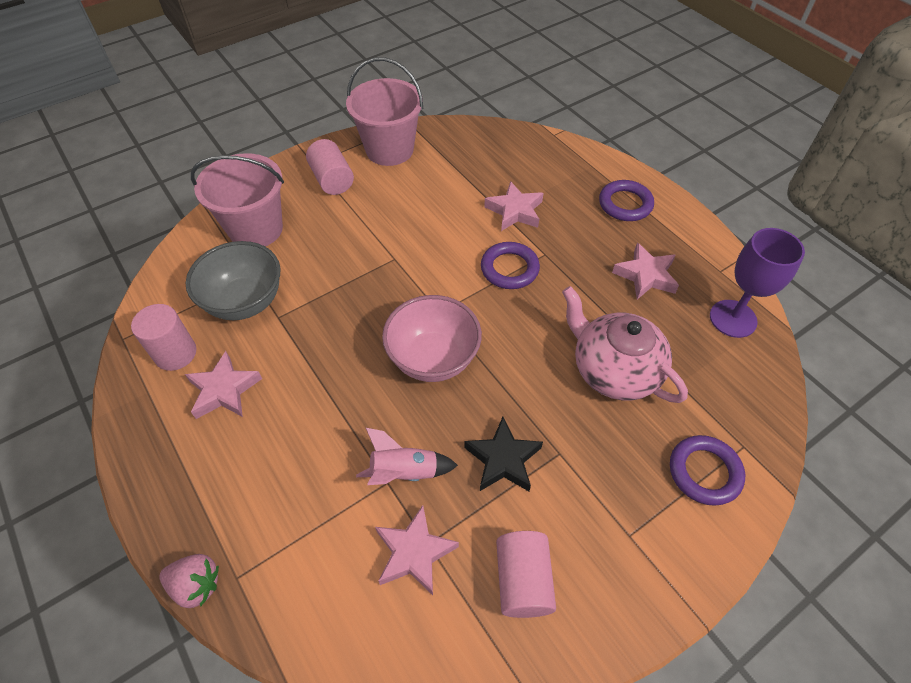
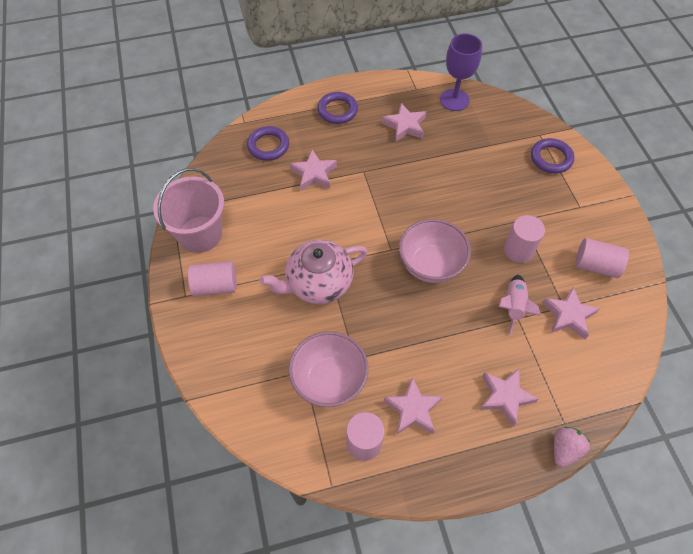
camera: 70 degrees left, 5 degrees up
grey bowl [186,241,281,320] -> pink bowl [289,331,368,407]
pink bucket [191,153,284,246] -> none
black star [464,417,543,491] -> pink cylinder [504,215,545,263]
purple ring [481,242,540,289] -> purple ring moved to [247,126,289,161]
pink teapot [562,286,688,403] -> pink teapot moved to [260,240,368,304]
none -> pink star [480,368,539,427]

